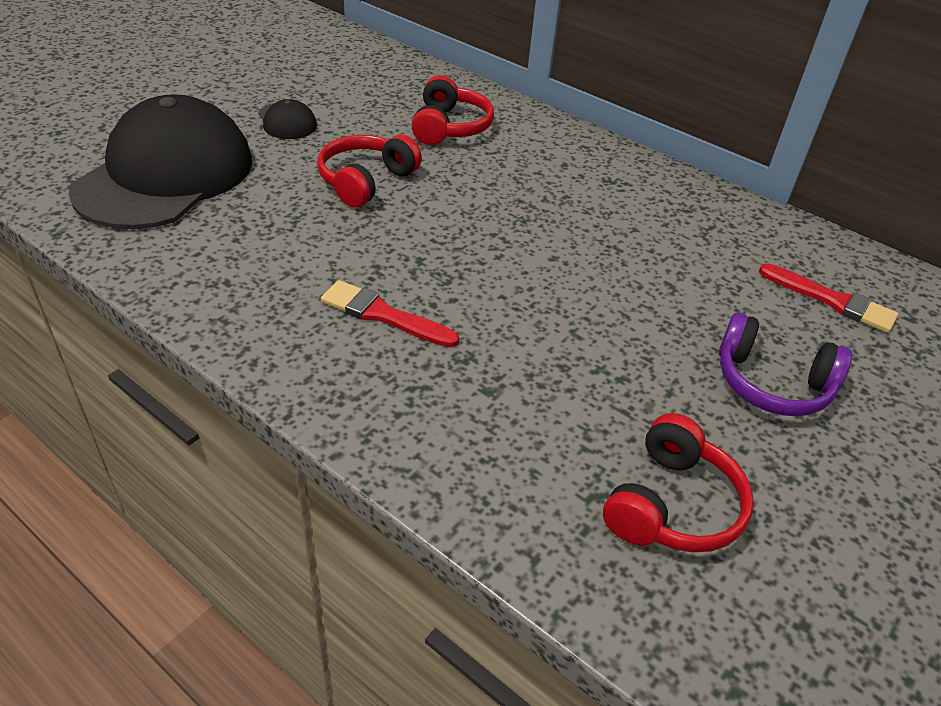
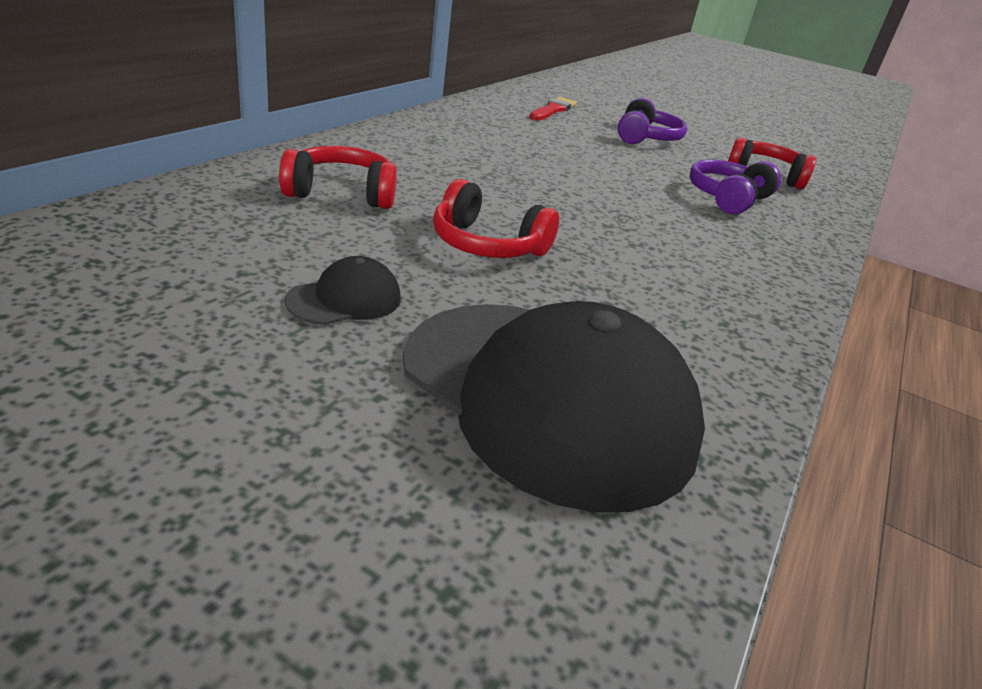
camera: 100 degrees left, 10 degrees down
black cap [69,94,252,229] -> black cap turned 150 degrees counterclockwise [403,301,705,512]
red brush [321,280,459,348] -> none
none -> purple headphones [689,159,781,214]

